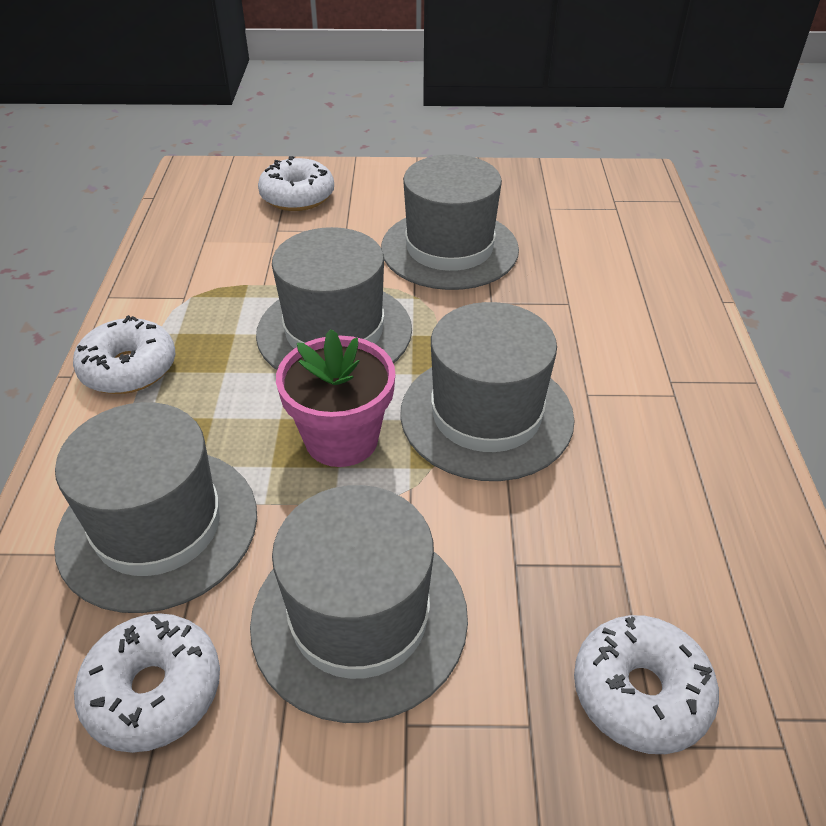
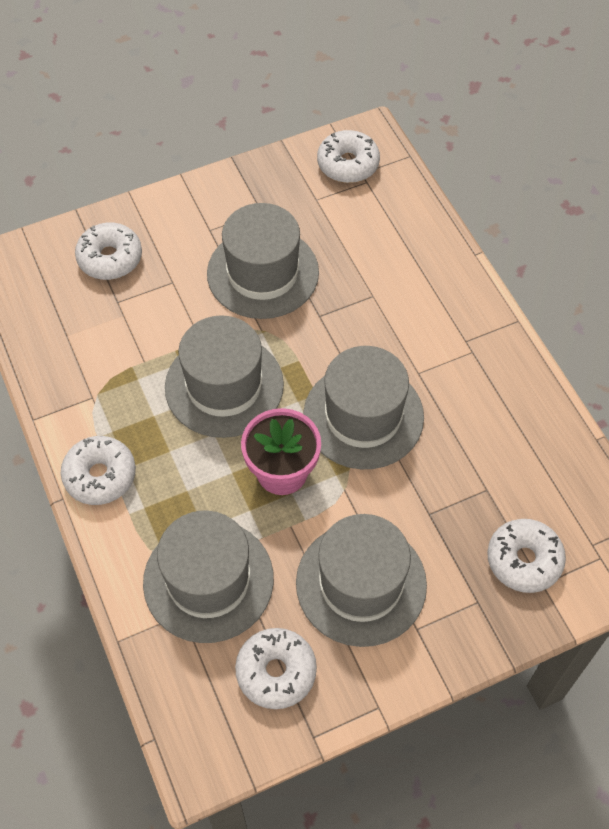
camera: 25 degrees left, 15 degrees up
none -> white donut [317,130,380,183]

